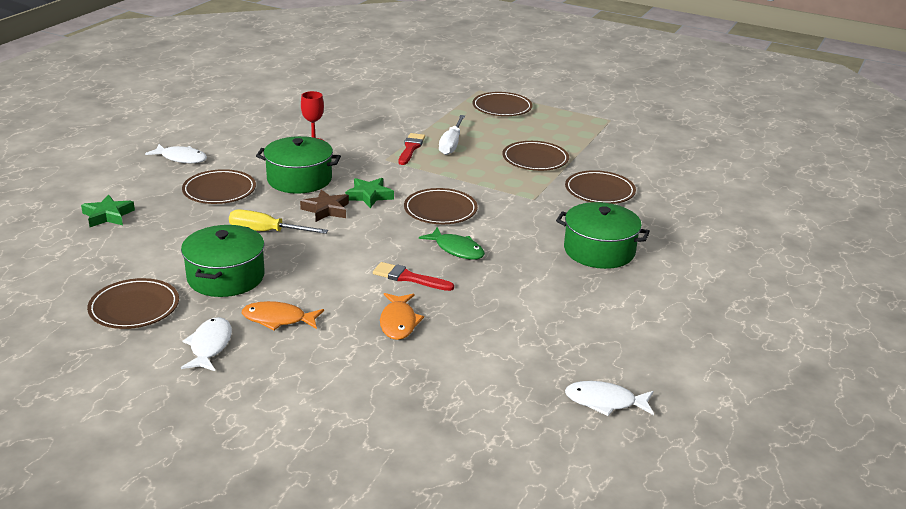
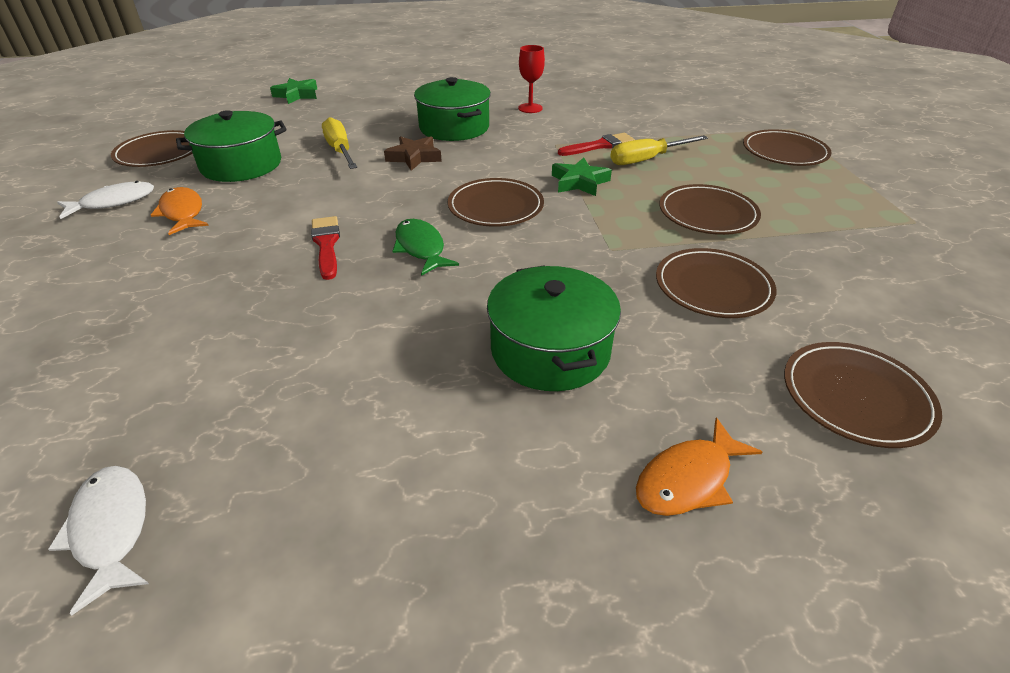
camera: 55 degrees right, 10 degrees up
white fish [145,144,207,163] -> none
brown plate [182,169,256,204] -> brown plate moved to [784,342,942,448]
green star [345,178,394,208] -> green star moved to [552,158,612,196]
orange fish [380,293,424,340] -> orange fish moved to [636,417,762,516]
green fish [419,227,485,260] -> green fish turned 150 degrees clockwise [393,219,459,276]
white screwdriver [439,115,465,155] -> yellow screwdriver [610,135,708,165]

